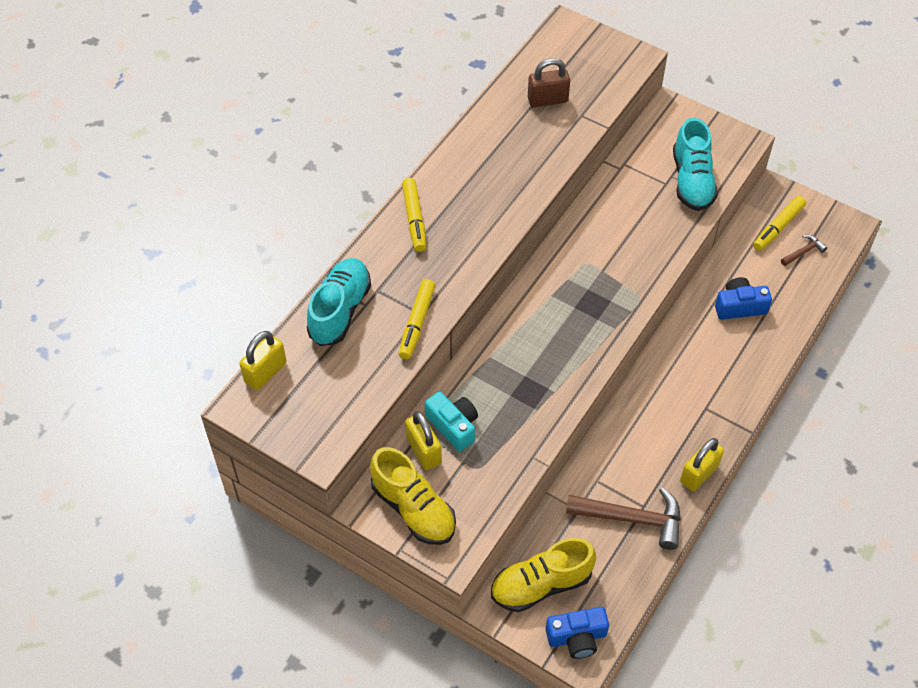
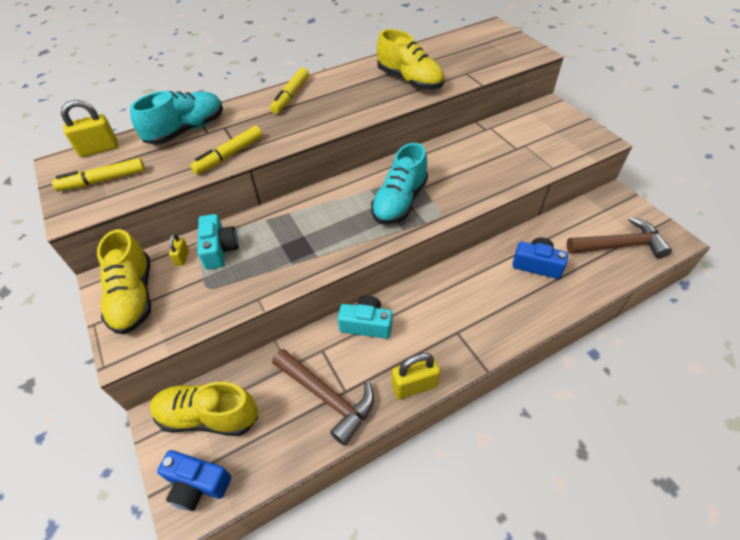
camera: 30 degrees right, 5 degrees down
yellow padlock [405,411,442,470] -> yellow padlock [169,234,189,266], size x0.55
brown padlock [528,58,570,107] -> none
turquoise shoe [673,118,718,211] -> turquoise shoe moved to [371,143,428,224]
yellow marker [753,196,806,251] -> yellow marker moved to [52,158,145,191]
brown hammer [781,235,827,266] -> brown hammer [566,217,672,259], size x2.05
none -> turquoise camera [338,295,393,339]
none -> yellow shoe [377,29,444,90]

